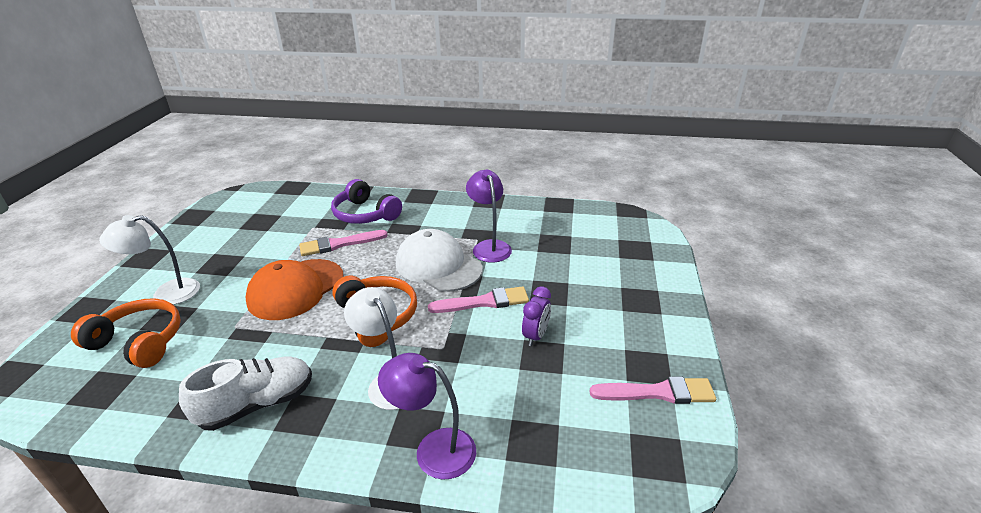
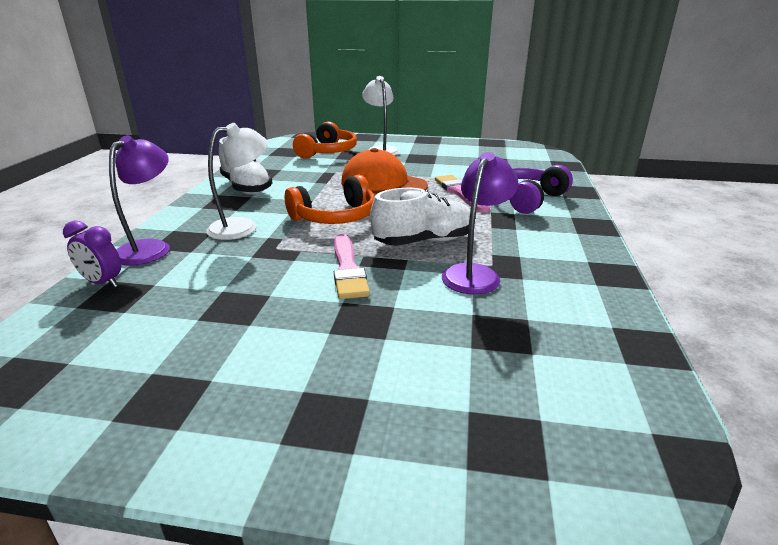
camera: 90 degrees right, 5 degrees down
white cap [396,229,483,292] -> white shoe [370,188,475,246]
purple lamp [466,170,512,263] -> purple lamp turned 45 degrees counterclockwise [442,152,519,295]
purple clock [522,286,551,346] -> purple clock moved to [63,221,121,288]
pink brush [589,377,716,404] -> none

